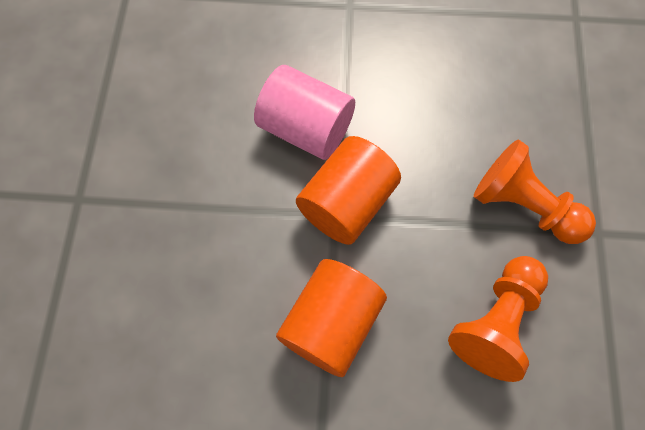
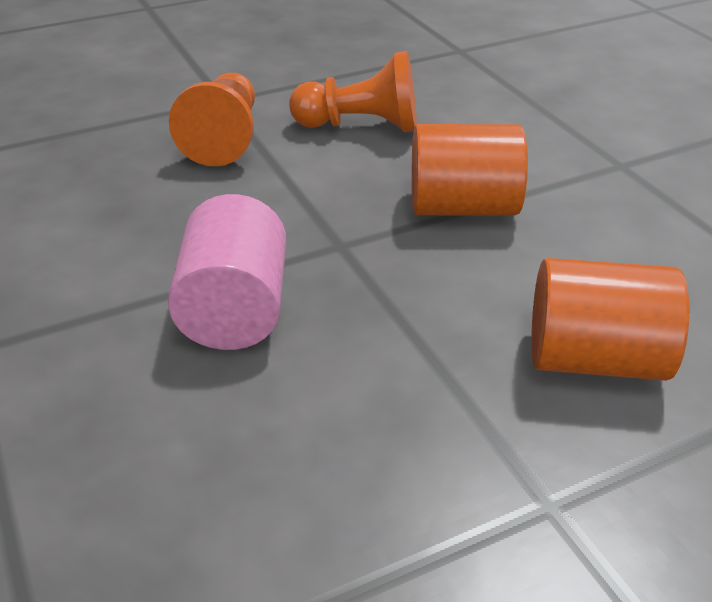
camera: 120 degrees left, 30 degrees down
orange cylinder [296,136,401,245] -> orange cylinder moved to [531,258,689,381]

